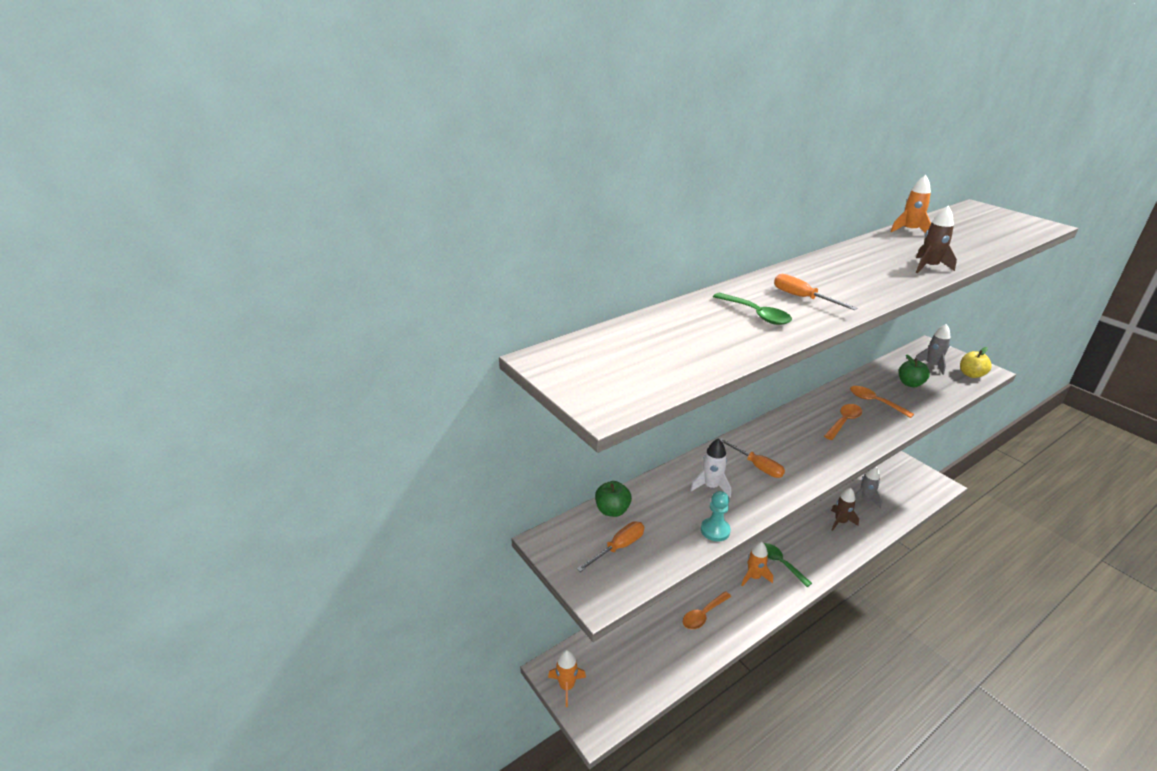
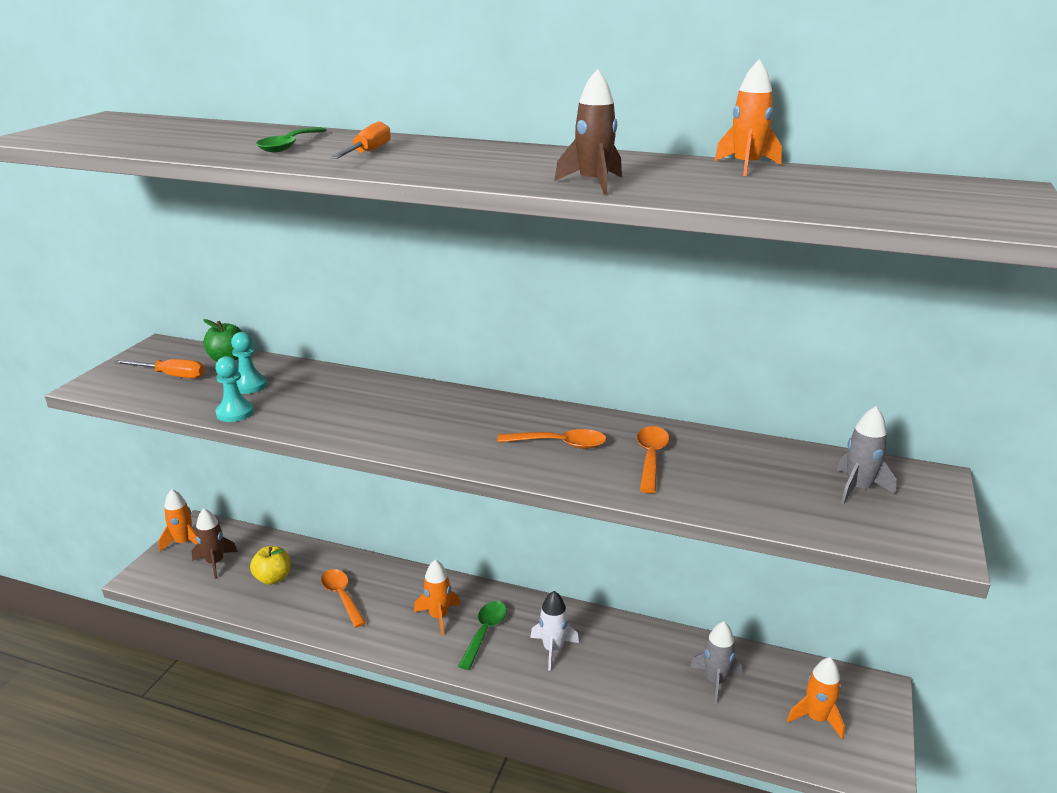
camera: 55 degrees right, 5 degrees down
orange spoon [683,591,731,629] -> orange spoon turned 45 degrees clockwise [321,569,366,628]
white rocket [690,438,731,498] -> white rocket moved to [530,591,579,671]
orange screwdriver [720,438,785,478] -> none
brown rocket [831,488,859,531] -> brown rocket moved to [192,509,238,579]
green apple [899,354,930,387] -> none
yellow apple [960,347,992,378] -> yellow apple moved to [250,546,291,585]
none -> turquoise pawn [231,332,267,394]
none -> orange rocket [787,657,845,739]

